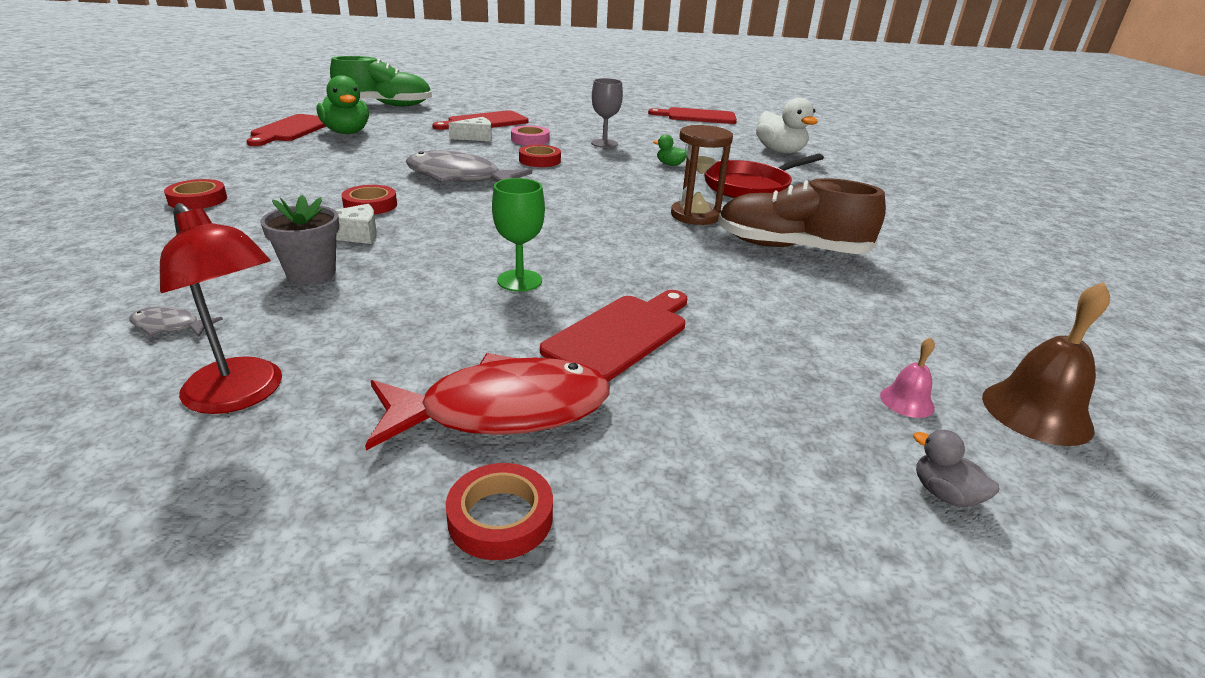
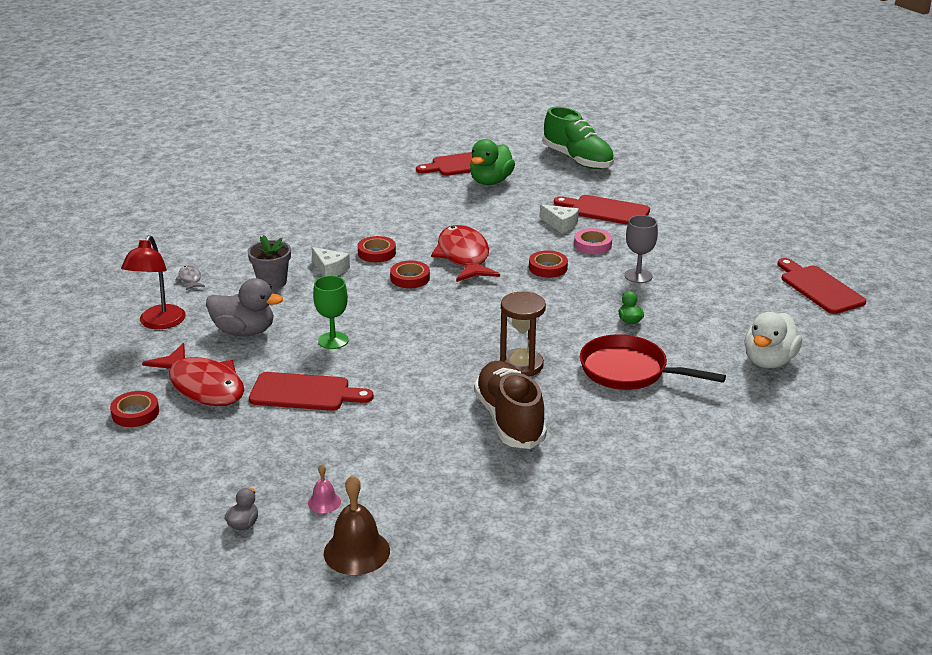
camera: 60 degrees right, 0 degrees up
red tape [164,179,227,210] -> red tape moved to [390,261,430,288]
grey fish [406,150,532,184] -> red fish [431,225,500,282]
none -> grey duck [206,278,283,336]

